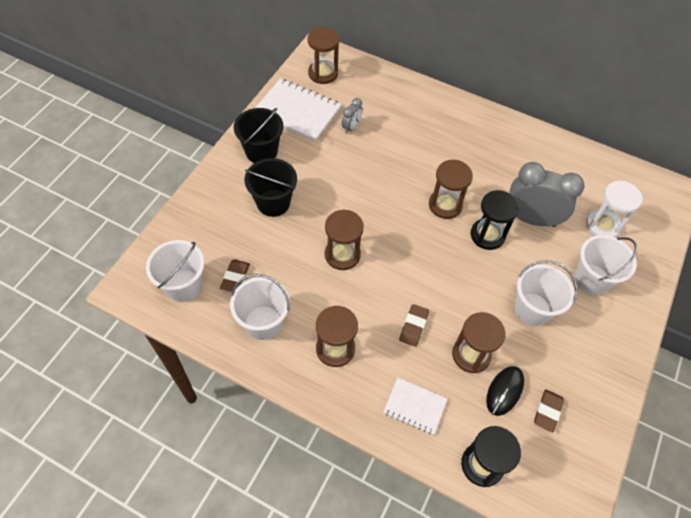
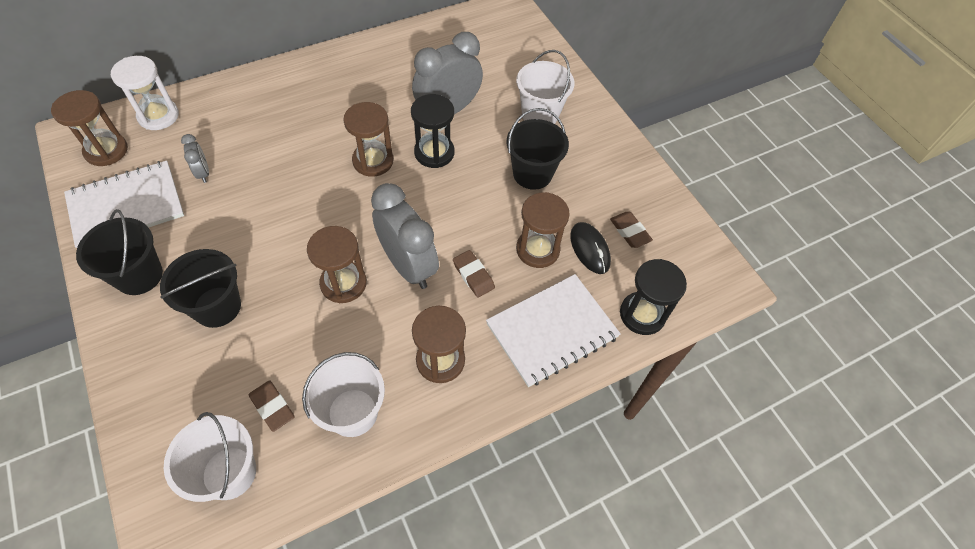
camera: 55 degrees left, 0 degrees up
white notebook [383,378,447,435] -> white notebook [486,274,621,387], size x1.75
white bucket [515,260,577,326] -> black bucket [507,108,569,190]
white hourglass [586,181,643,237] -> white hourglass moved to [111,56,179,130]
none -> grey clock [371,183,439,289]

